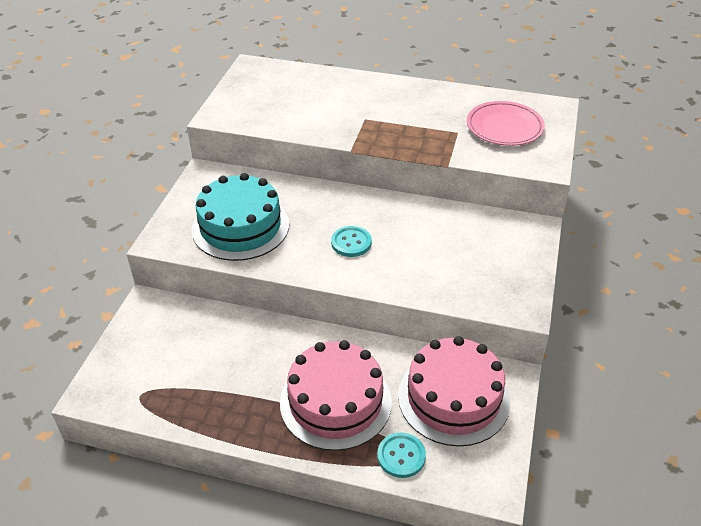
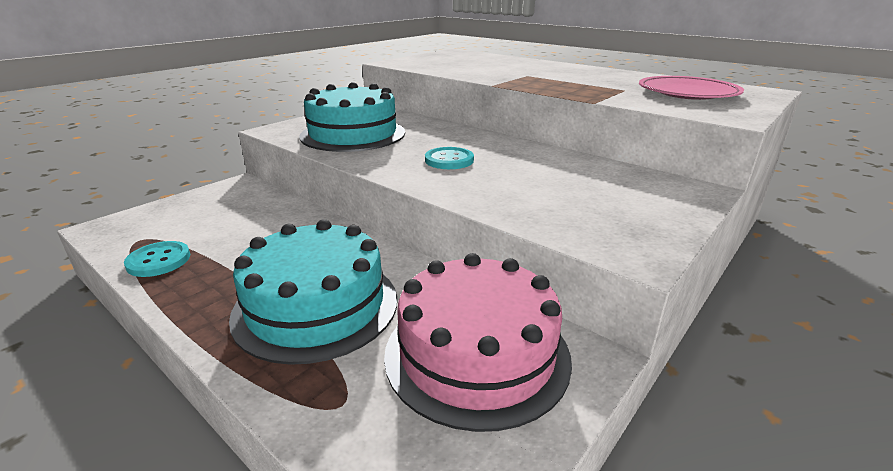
camera: 25 degrees right, 15 degrees down
pink cake [280,340,392,451] -> turquoise cake [229,219,397,365]
turquoise button [377,432,426,478] -> turquoise button moved to [124,241,190,277]

